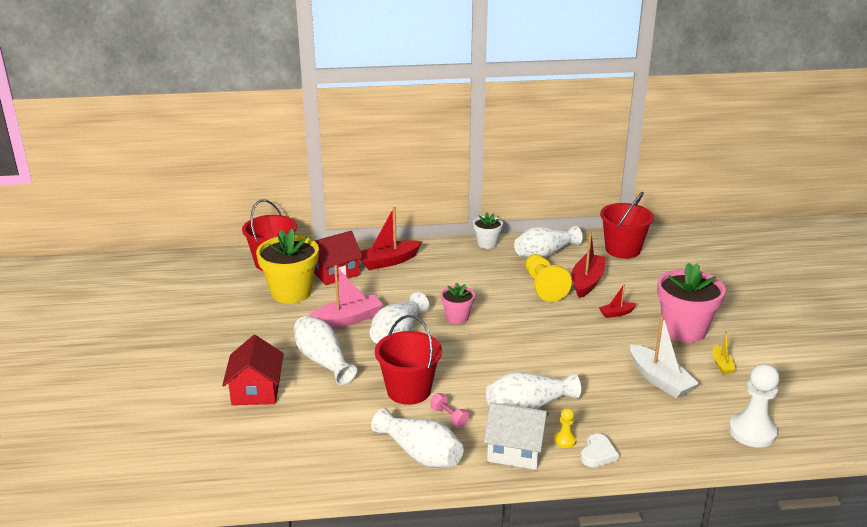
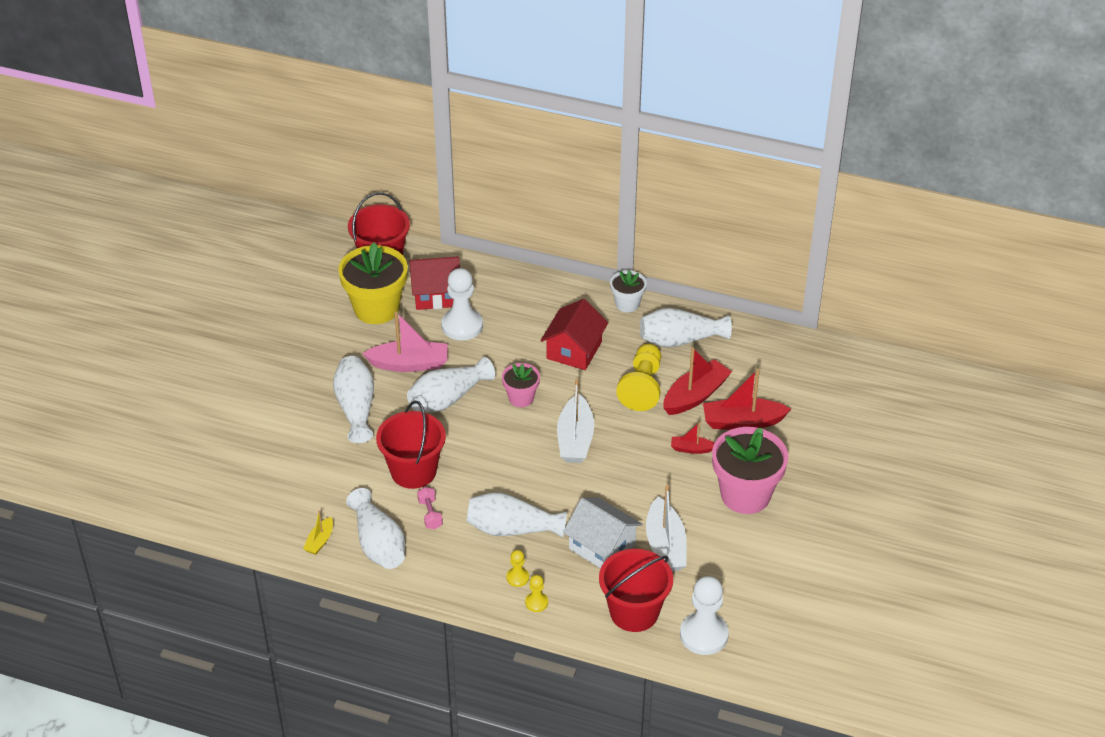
camera: 25 degrees right, 15 degrees up
red house [222,335,284,405] -> red house moved to [540,299,608,370]
red boat [360,207,422,270] -> red boat moved to [703,369,791,430]
white house [484,402,549,470] -> white house moved to [563,498,642,569]
white heart [581,434,619,467] -> yellow pawn [525,575,548,612]
red bucket [600,192,654,259] -> red bucket moved to [599,549,673,632]
yellow boat [712,331,735,374] -> yellow boat moved to [303,510,333,555]
none -> white pawn [441,268,483,341]
none -> white boat [557,379,594,463]

